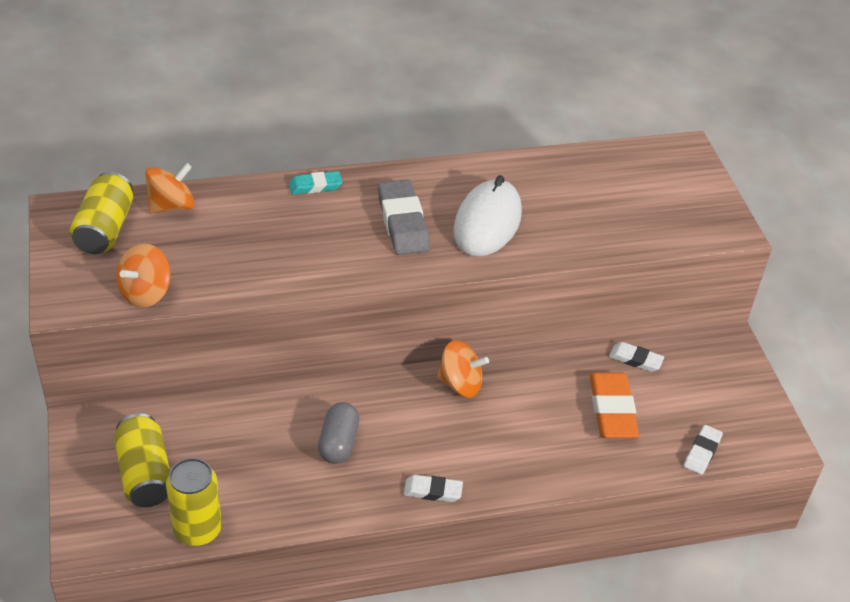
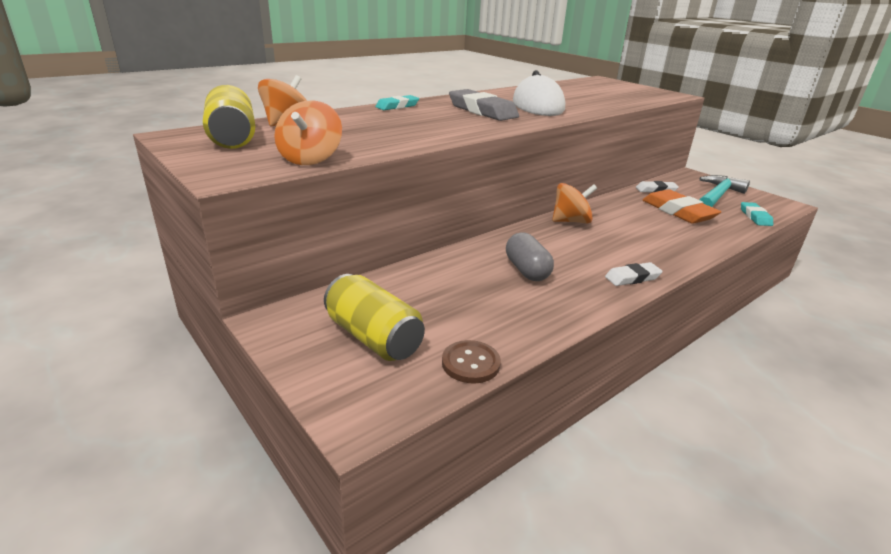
camera: 25 degrees left, 15 degrees down
yellow can [166,458,222,546] -> brown button [442,340,501,383]
white eraser [684,425,723,475] -> turquoise eraser [741,202,773,226]
none -> turquoise hammer [699,175,750,207]

